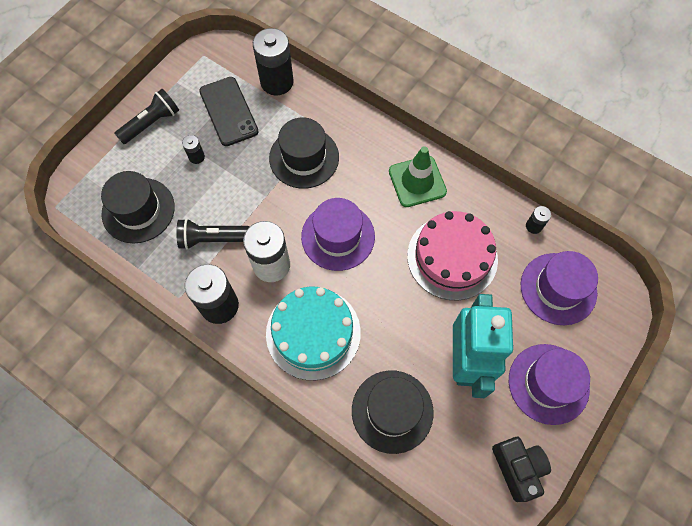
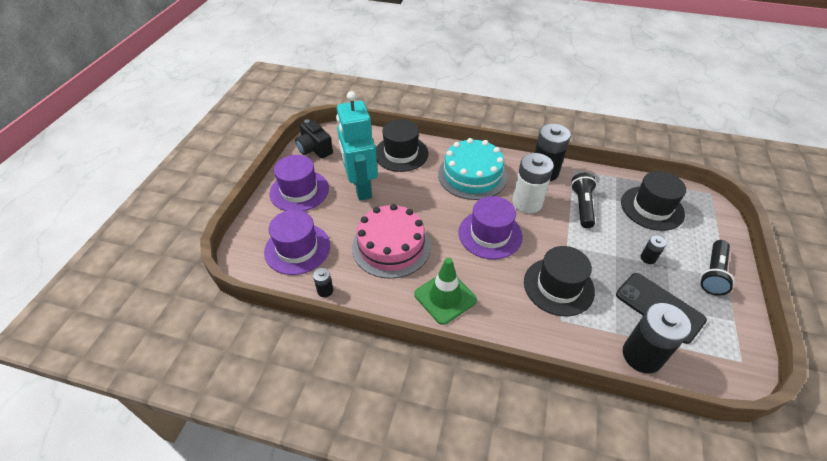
camera: 160 degrees right, 20 degrees down
black flashlight [176,219,249,250] -> black flashlight turned 60 degrees counterclockwise [571,173,597,228]

